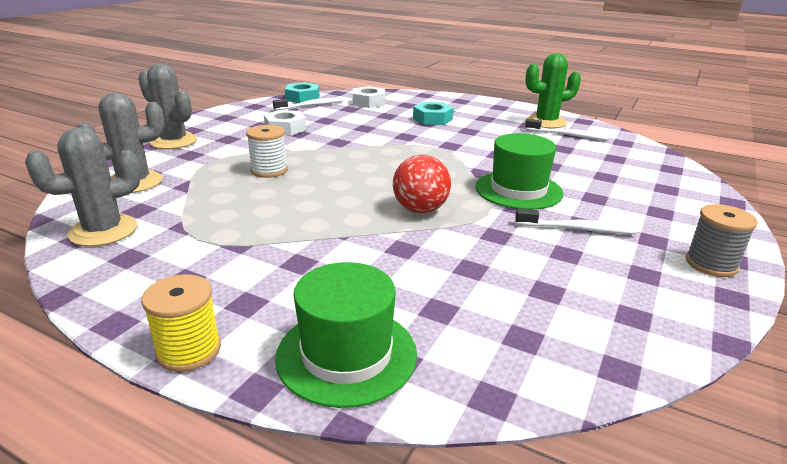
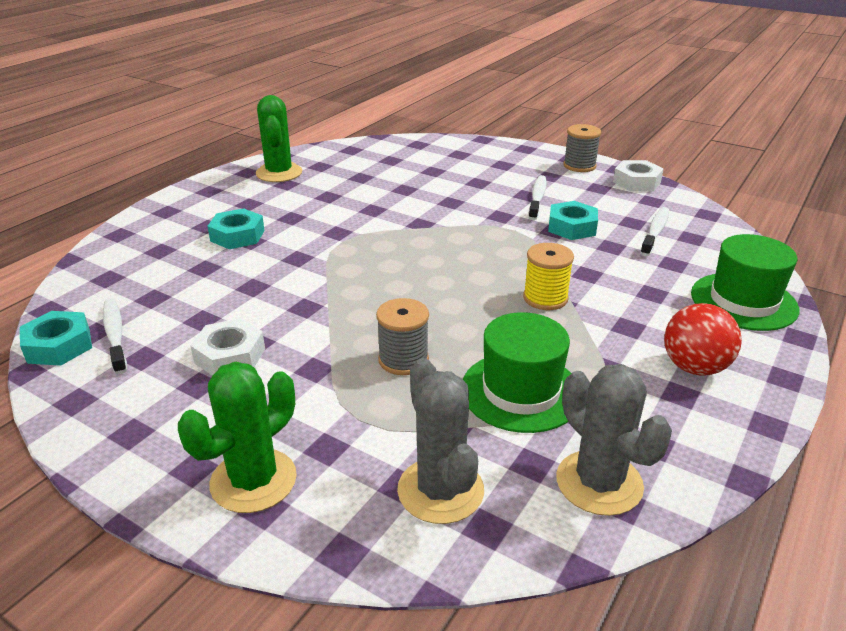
camera: 85 degrees left, 5 degrees up
grey cactus [138,64,197,149] -> green cactus [178,362,297,513]
yellow spool [141,275,221,372] -> yellow spool moved to [523,243,574,310]
white spool [246,125,288,178] -> grey spool [376,298,429,375]
white nut [353,86,385,108] -> white nut moved to [613,160,663,191]
red ball [393,155,451,213] -> red ball moved to [664,303,742,376]
green hat [475,133,563,210] -> green hat moved to [463,312,572,433]
white toothbrush [525,119,609,141] -> white toothbrush moved to [640,207,669,256]
none -> turquoise nut [548,201,598,240]

